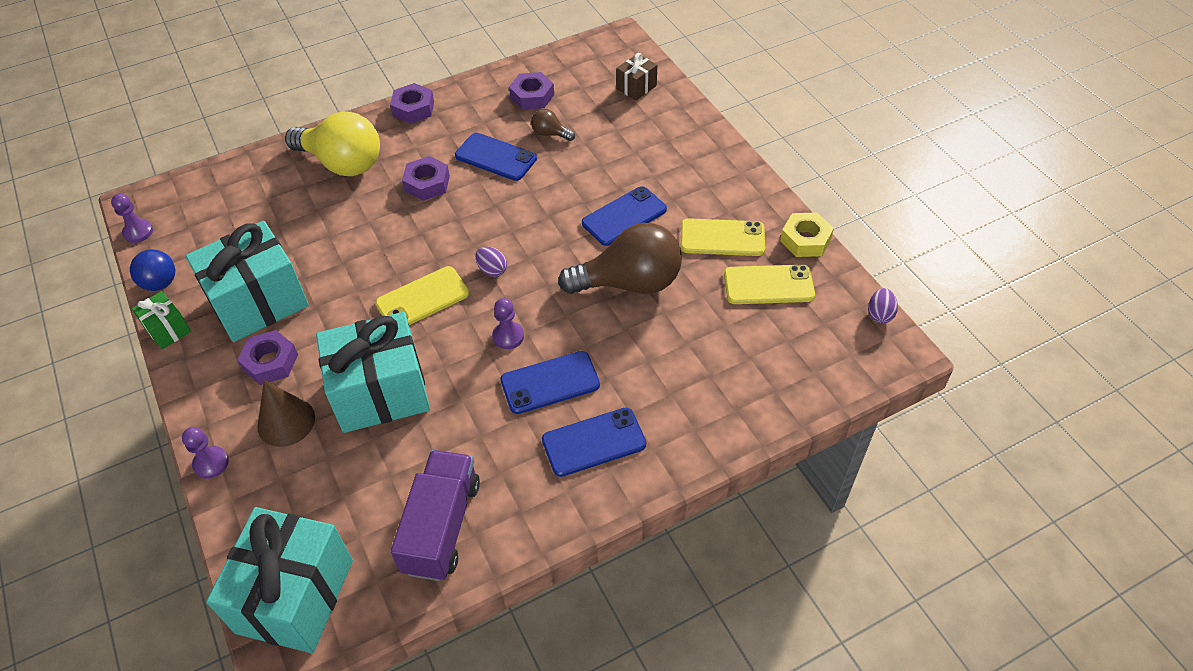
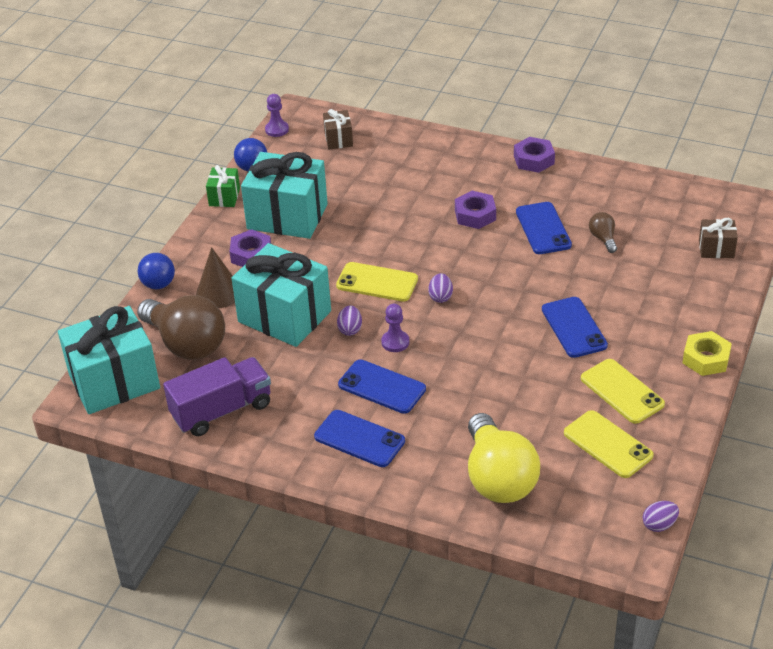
camera: 50 degrees right, 10 degrees down
purple pawn [182,427,229,479] -> blue ball [138,253,175,289]
yellow light bulb [285,111,380,176] -> yellow light bulb moved to [468,413,540,503]
purple nut [509,72,554,110] -> none
brown light bulb [558,223,682,294] -> brown light bulb moved to [137,295,225,360]
blue phone [582,186,667,246] -> blue phone turned 60 degrees clockwise [542,297,608,358]
yellow nut [780,212,834,257] -> yellow nut moved to [682,331,732,376]
none -> brown gift [323,109,353,149]
none -> purple egg [337,305,362,336]

